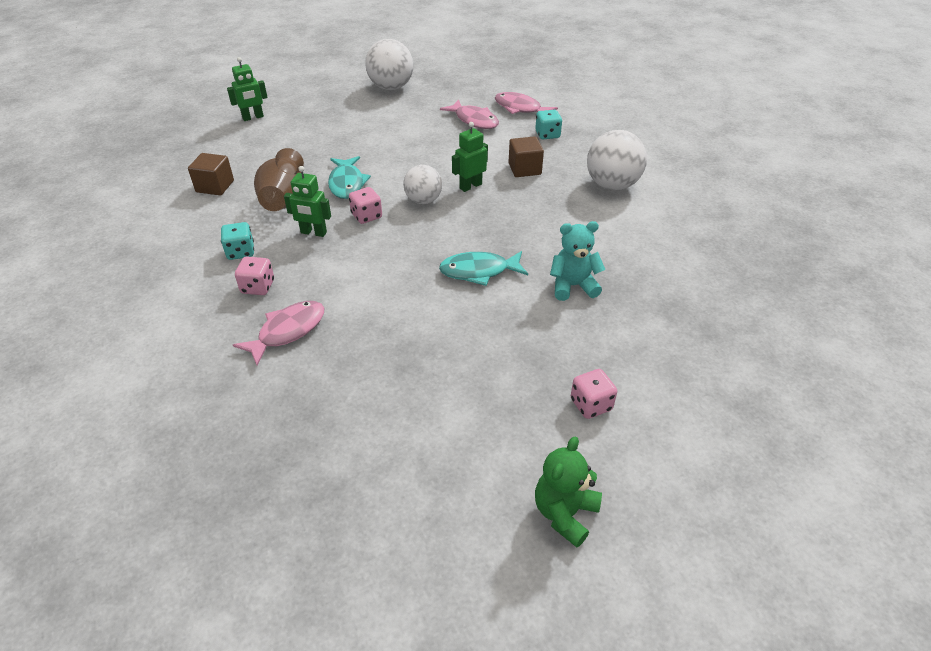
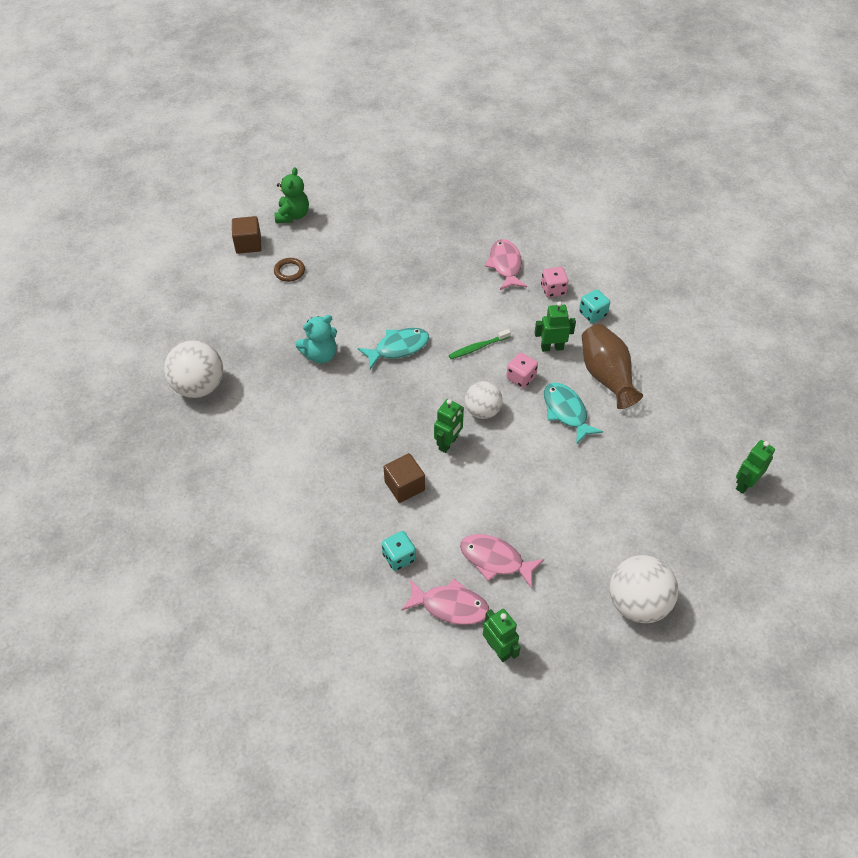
camera: 160 degrees right, 10 degrees up
brown cube [188,153,234,195] -> brown cube moved to [232,216,262,254]
pink fish [233,301,324,366] -> pink fish turned 150 degrees clockwise [485,239,527,290]
pink dice [571,369,617,419] -> brown ring [274,258,305,282]
white ball [587,130,647,190] -> white ball moved to [164,340,223,398]
none -> green toothbrush [449,329,511,359]
none -> green robot [483,609,521,662]

